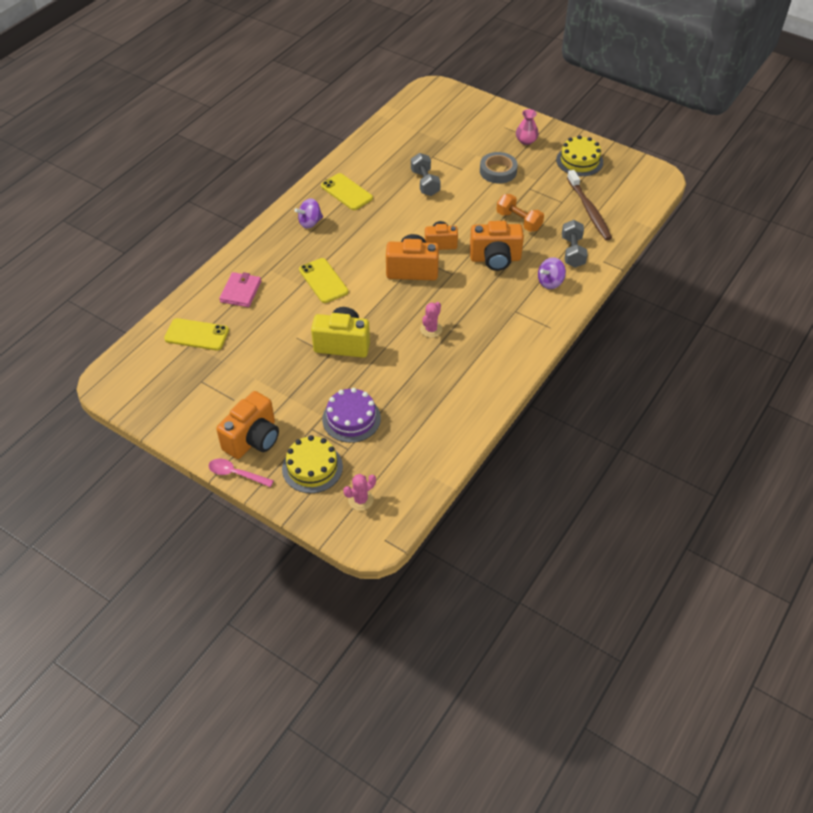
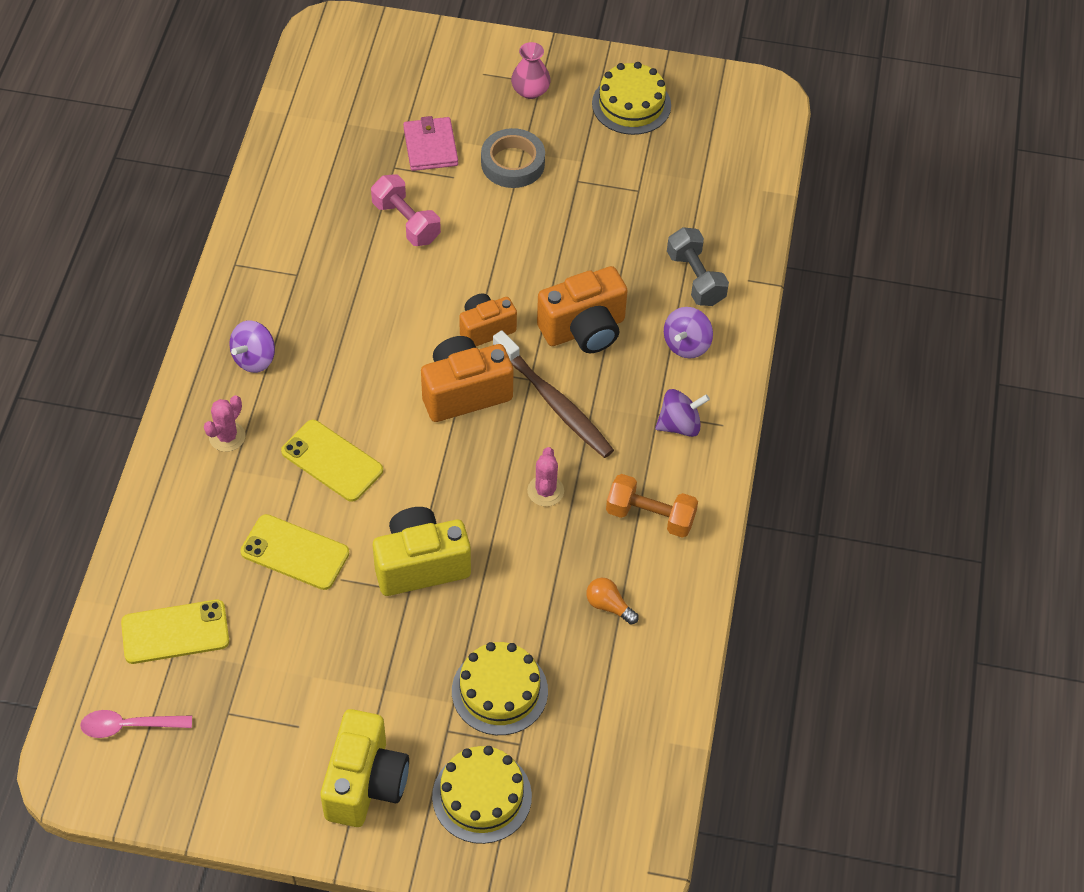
camera: 25 degrees left, 5 degrees up
pink spoon [208,459,274,487] -> pink spoon moved to [80,710,192,738]
orange camera [216,391,279,459] -> yellow camera [320,709,409,827]
pink wallet [219,272,261,307] -> pink wallet moved to [403,116,458,171]
yellow phone [321,173,373,210] -> yellow phone moved to [240,514,349,590]
purple cake [322,388,381,443] -> yellow cake [452,642,548,735]
pink cactus [343,474,376,511] -> pink cactus moved to [204,395,246,452]
grey dumbbell [411,153,441,196] -> pink dumbbell [371,174,441,246]
orange dumbbell [496,194,544,232] -> orange dumbbell moved to [606,474,698,538]
brown toothbrush [567,170,612,240] -> brown toothbrush moved to [493,330,614,458]
none -> orange light bulb [586,578,639,625]
none -> purple spinning top [655,389,710,437]

